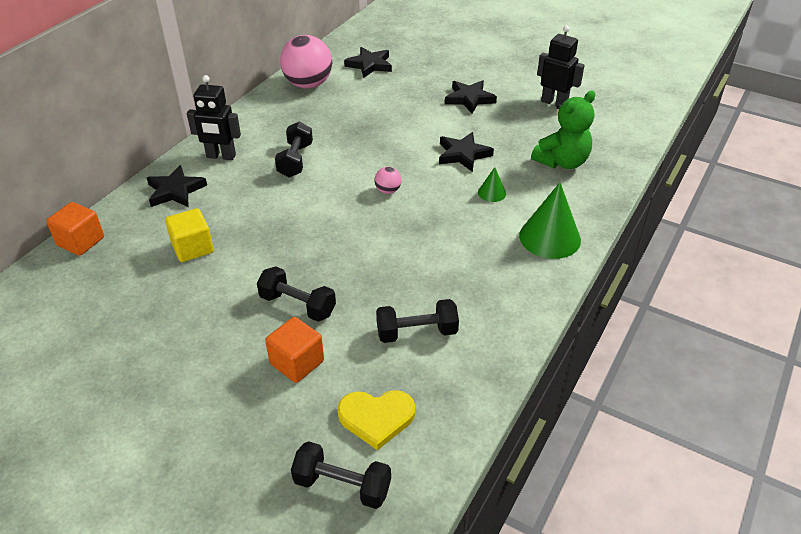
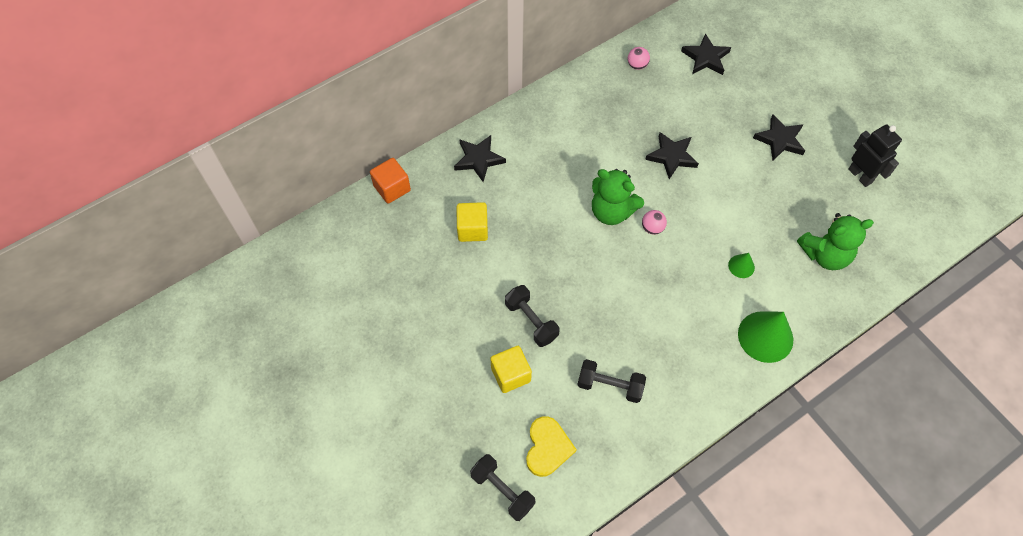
camera: 25 degrees right, 20 degrees up
black robot [187,75,241,160] -> none
orange cube [265,317,324,383] -> yellow cube [490,346,532,393]
black dumbbell [275,122,313,178] -> none
pink ball [280,35,332,89] -> pink ball [628,47,650,70], size x0.44
yellow heart [337,390,416,450] -> yellow heart turned 105 degrees counterclockwise [526,416,577,477]
black star [439,132,494,172] -> black star moved to [645,132,699,179]
none -> green teddy bear [592,169,644,225]

